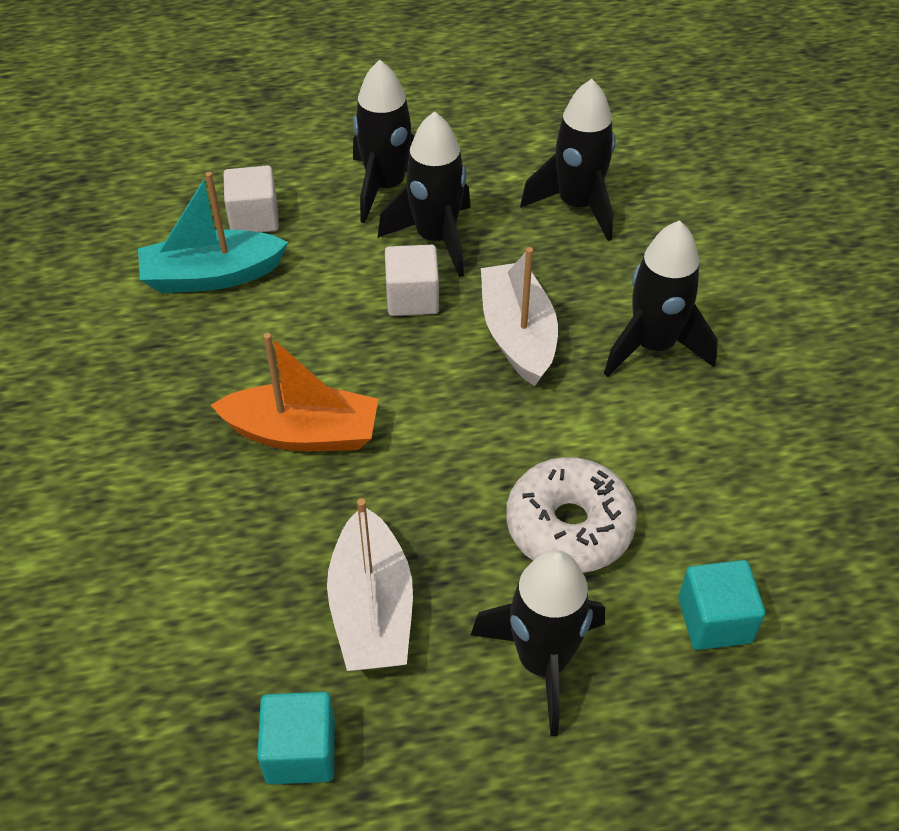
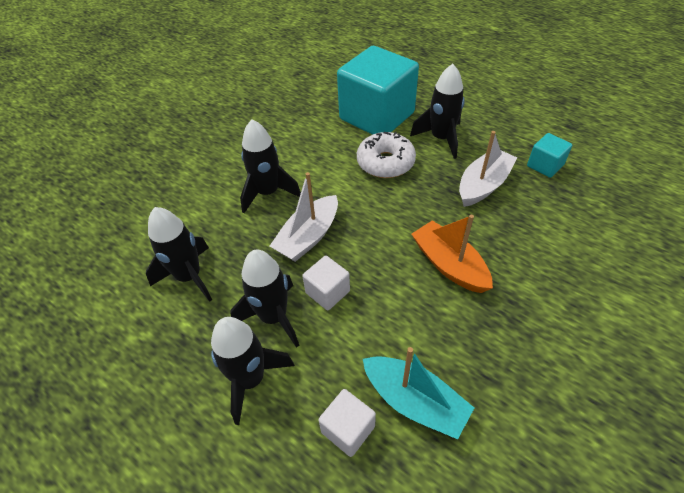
camera: 130 degrees left, 0 degrees up
turquoise cube [678,560,765,650] -> turquoise cube [337,46,419,135], size x2.30

